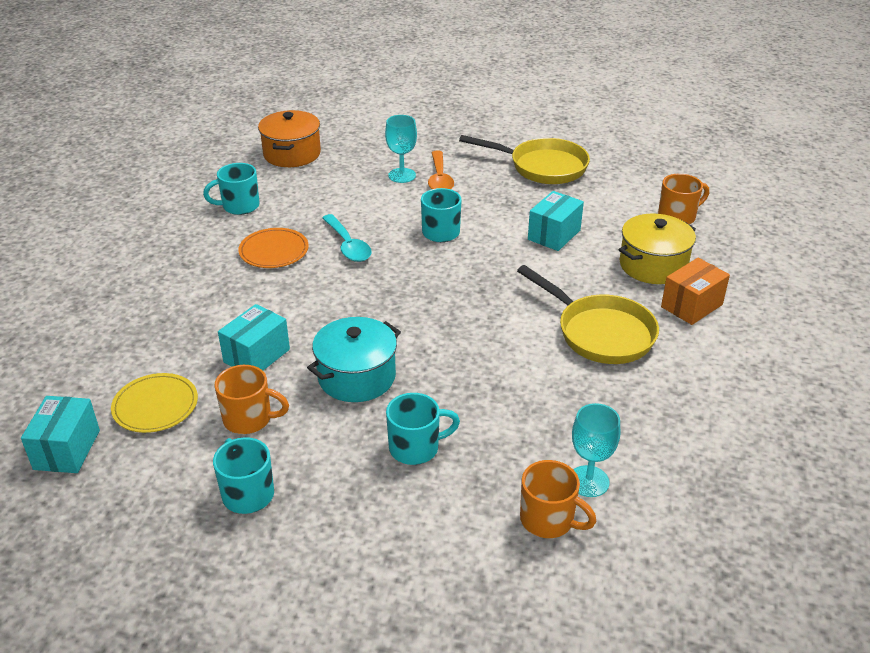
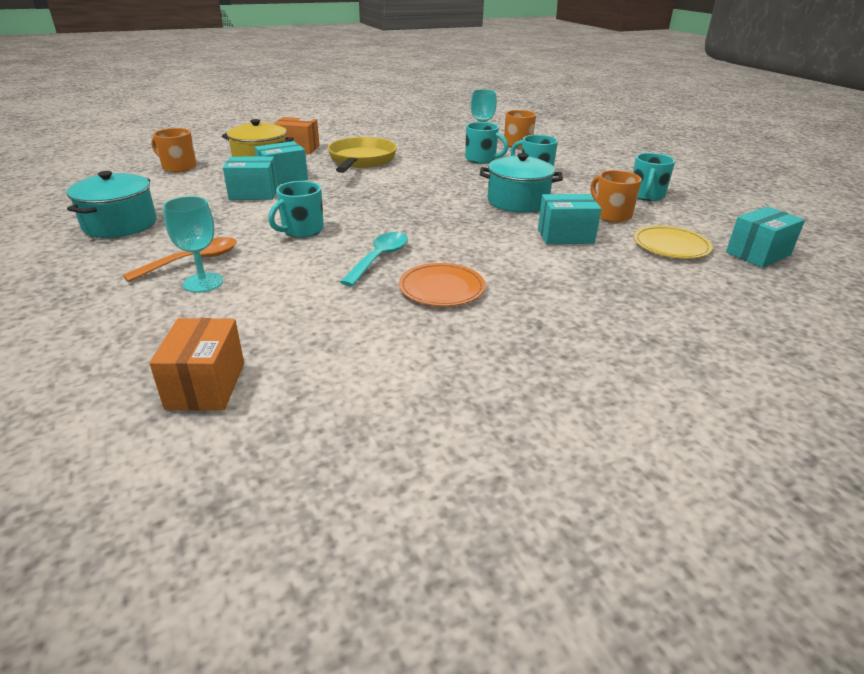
camera: 130 degrees left, 5 degrees down
turquoise mug [203,163,260,215] -> turquoise mug moved to [465,122,508,164]
orange pot [258,110,321,167] -> orange box [149,318,244,410]
yellow pan [459,135,590,184] -> turquoise pot [67,171,157,238]
none -> turquoise box [255,141,308,185]

